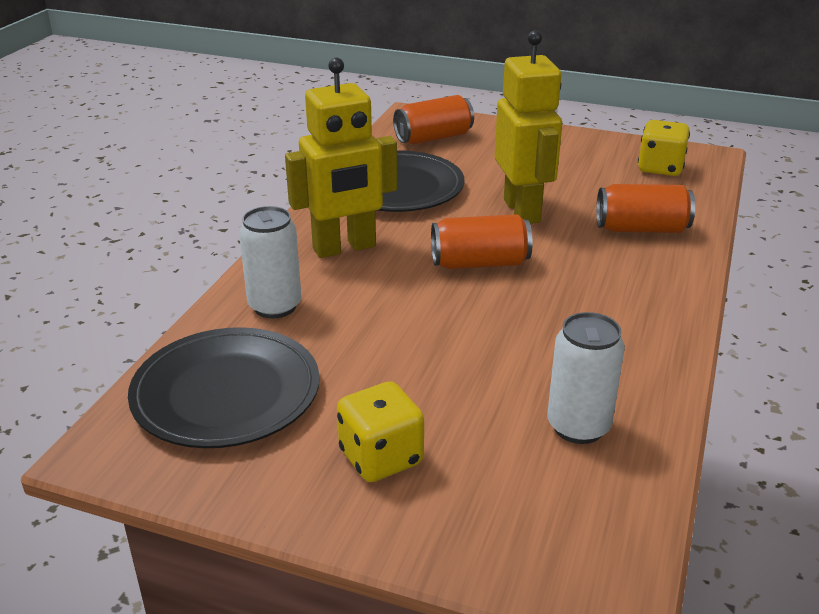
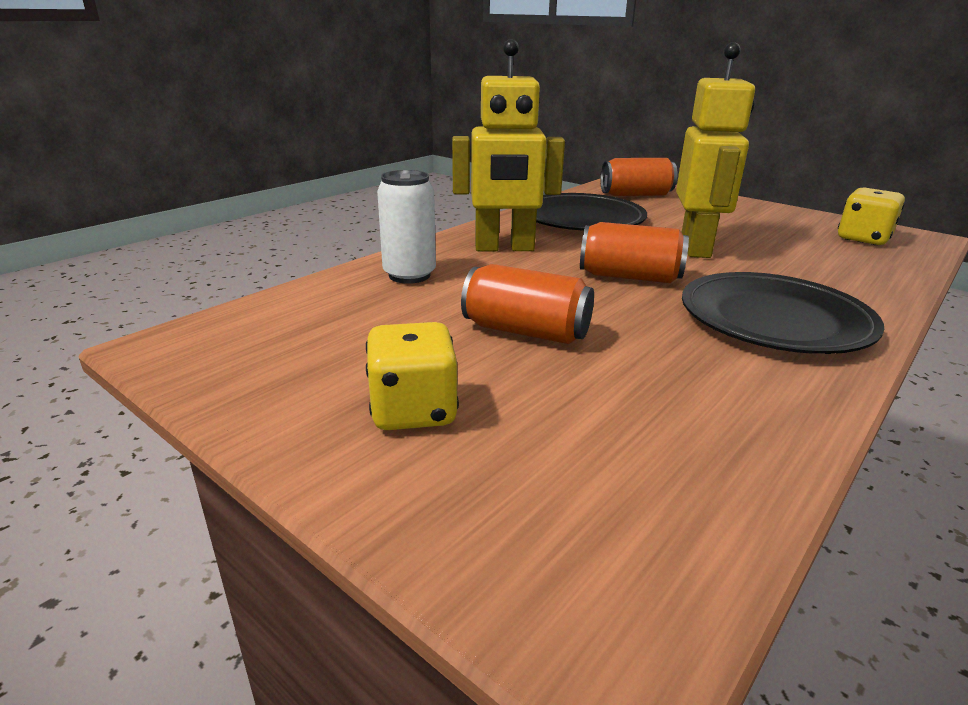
camera: 20 degrees right, 5 degrees down
black plate [128,327,320,448] -> black plate moved to [682,272,884,354]
white can [547,312,625,444] -> none
orange can [596,184,695,233] -> orange can moved to [461,264,594,344]

